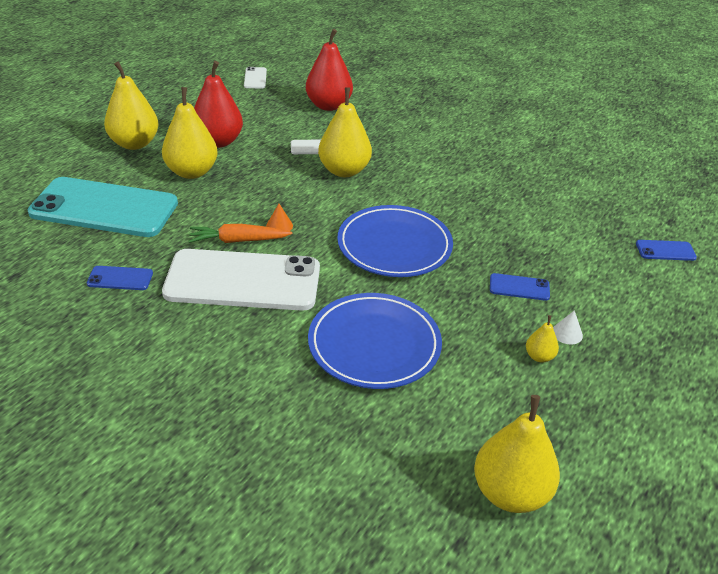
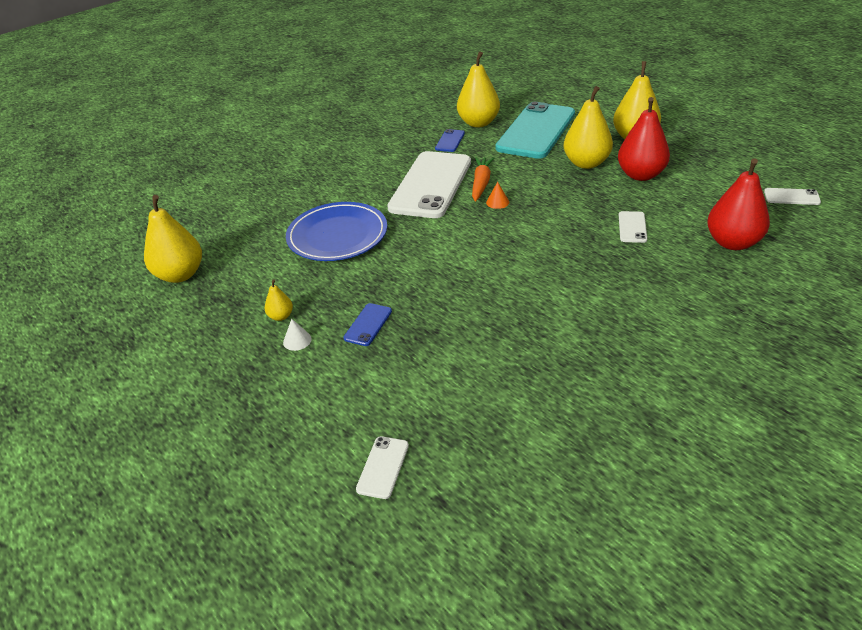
camera: 110 degrees right, 0 degrees up
yellow pear [318,87,372,177] -> yellow pear moved to [457,51,500,127]
blue plate [337,205,453,277] -> none
blue phone [636,240,697,261] -> white phone [356,436,409,499]

